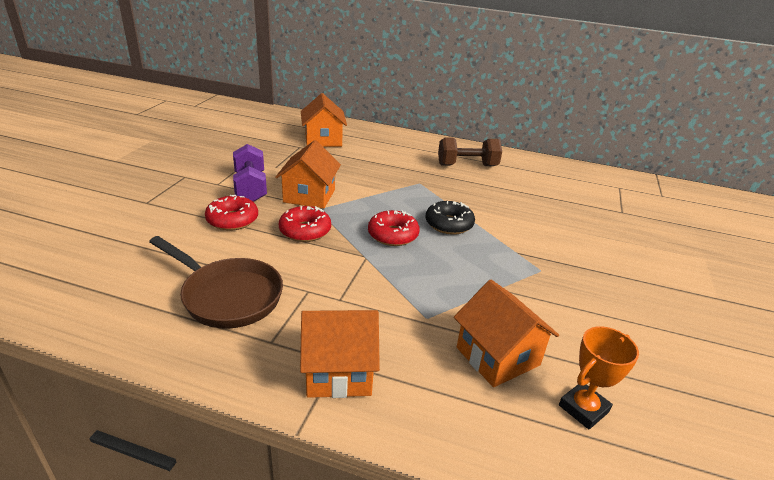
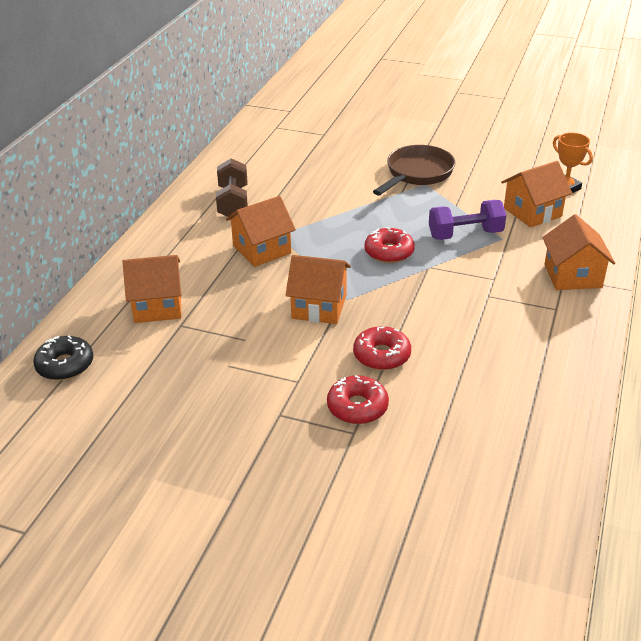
camera: 85 degrees left, 5 degrees up
brown pan [149,236,283,329] -> brown pan moved to [373,145,455,196]
purple dumbbell [233,144,267,202] -> purple dumbbell moved to [429,200,506,240]
red donut [279,206,331,242] -> red donut moved to [327,375,389,424]
black donut [426,201,475,235] -> black donut moved to [33,336,93,380]
none -> orange house [226,196,296,267]

